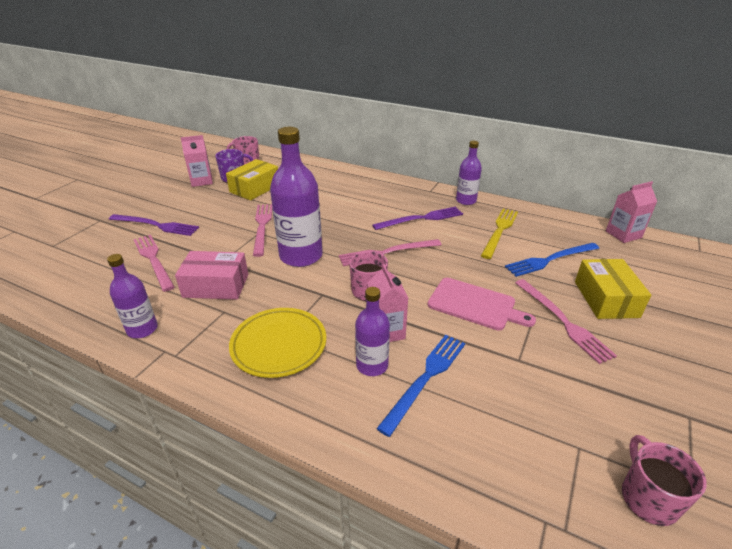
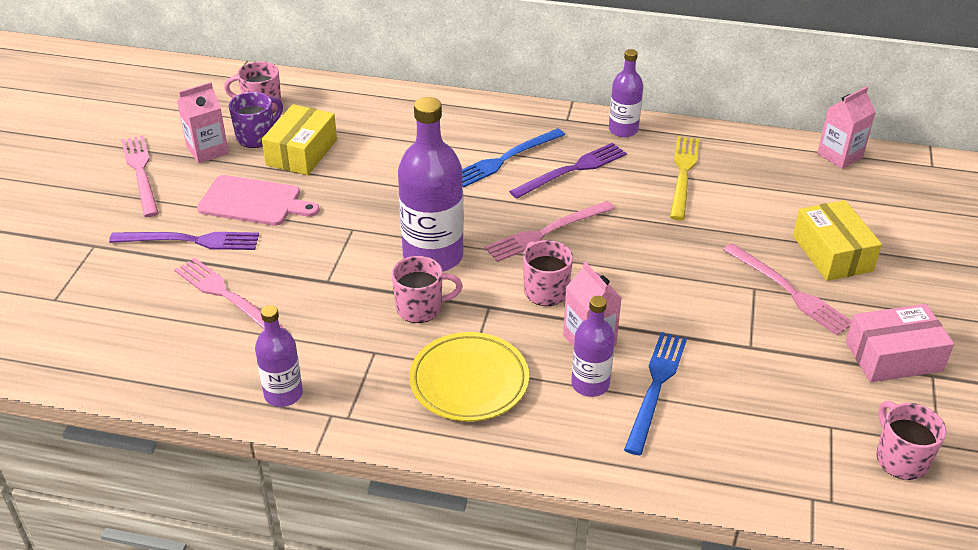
camera: 15 degrees left, 5 degrees up
pink box [175,251,248,300] -> pink box moved to [846,304,954,382]
pink fork [253,204,272,257] -> pink fork moved to [121,135,159,217]
pink cutting board [427,278,536,331] -> pink cutting board moved to [197,175,320,226]
blue fork [505,243,599,277] -> blue fork moved to [462,128,565,188]
none -> pink mug [392,256,463,323]

